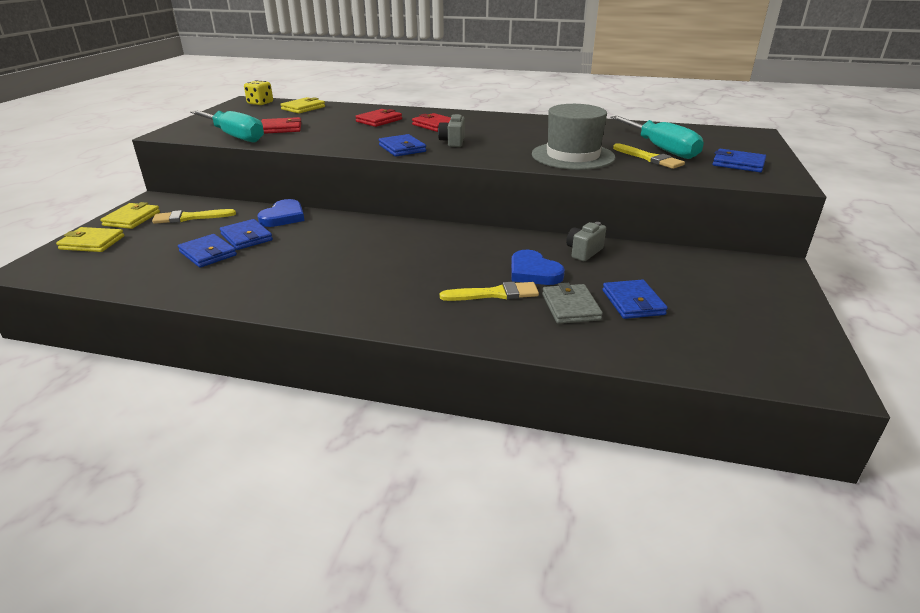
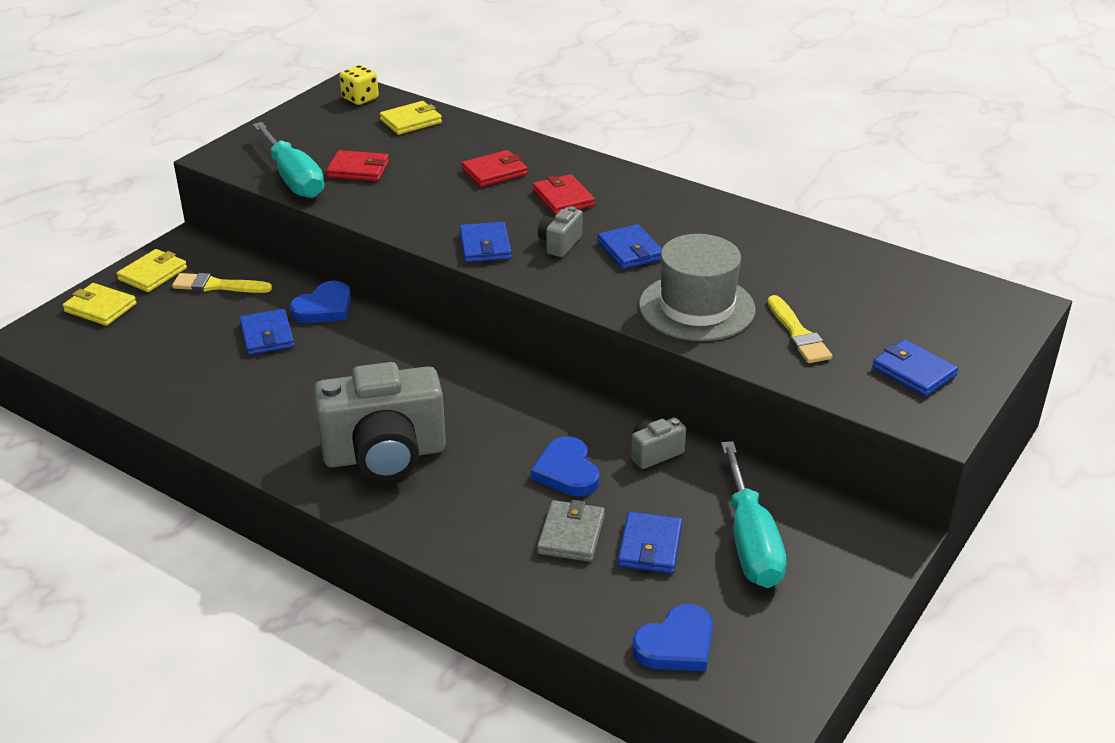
camera: 20 degrees right, 5 degrees up
blue wallet [178,234,237,267] -> blue wallet moved to [597,224,662,269]
yellow brush [440,282,539,301] -> none
turquoise screwdriver [610,116,704,159] -> turquoise screwdriver moved to [721,441,786,588]
none -> grey camera [314,362,446,481]
none -> blue heart [632,604,713,672]

